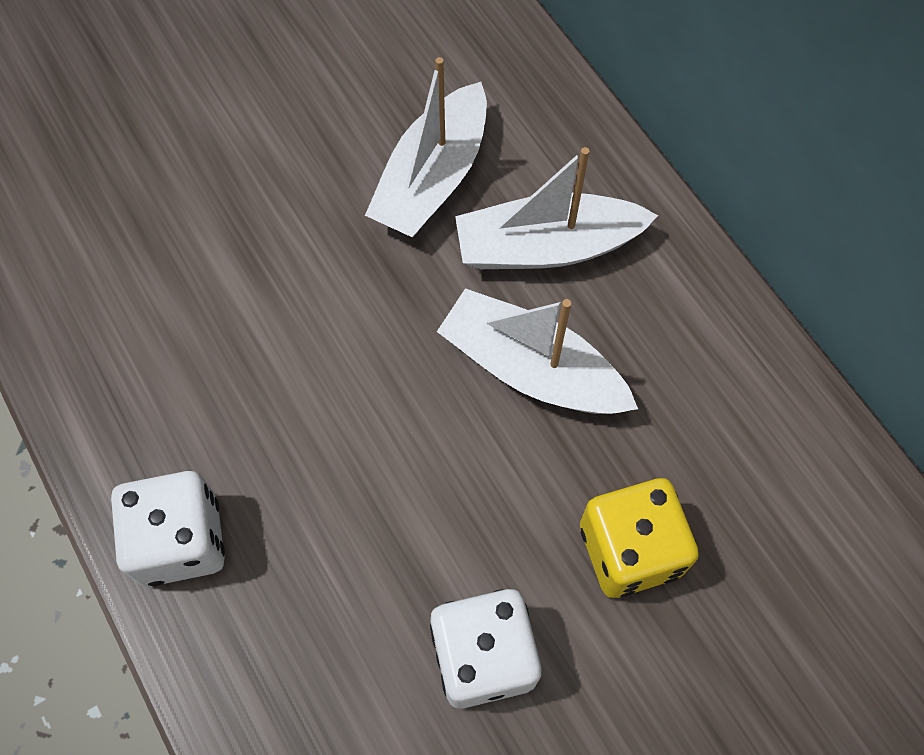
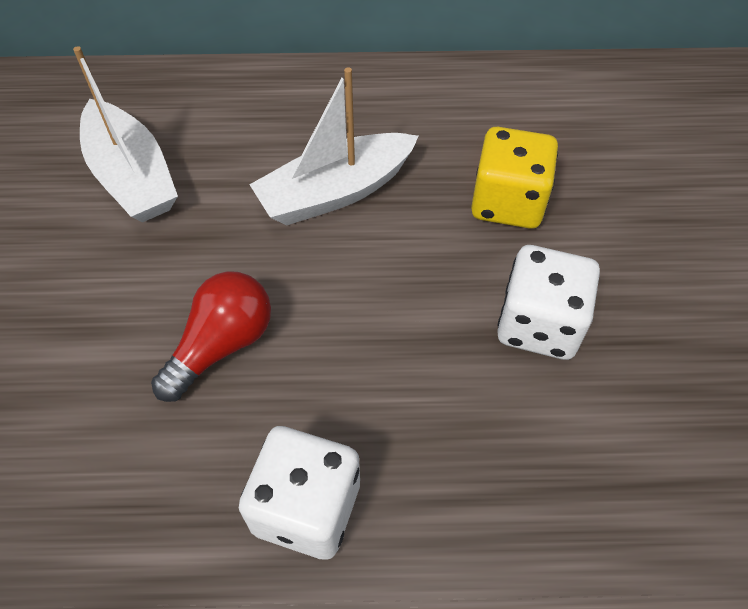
camera: 60 degrees left, 10 degrees down
white boat [455,147,658,269] -> none
none -> red light bulb [151,271,271,402]

